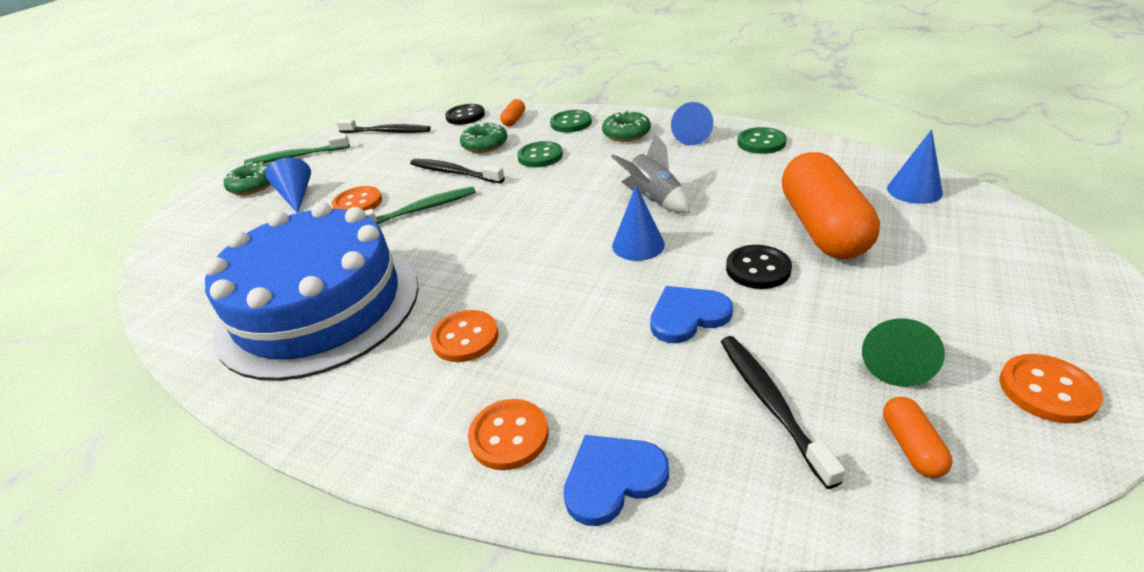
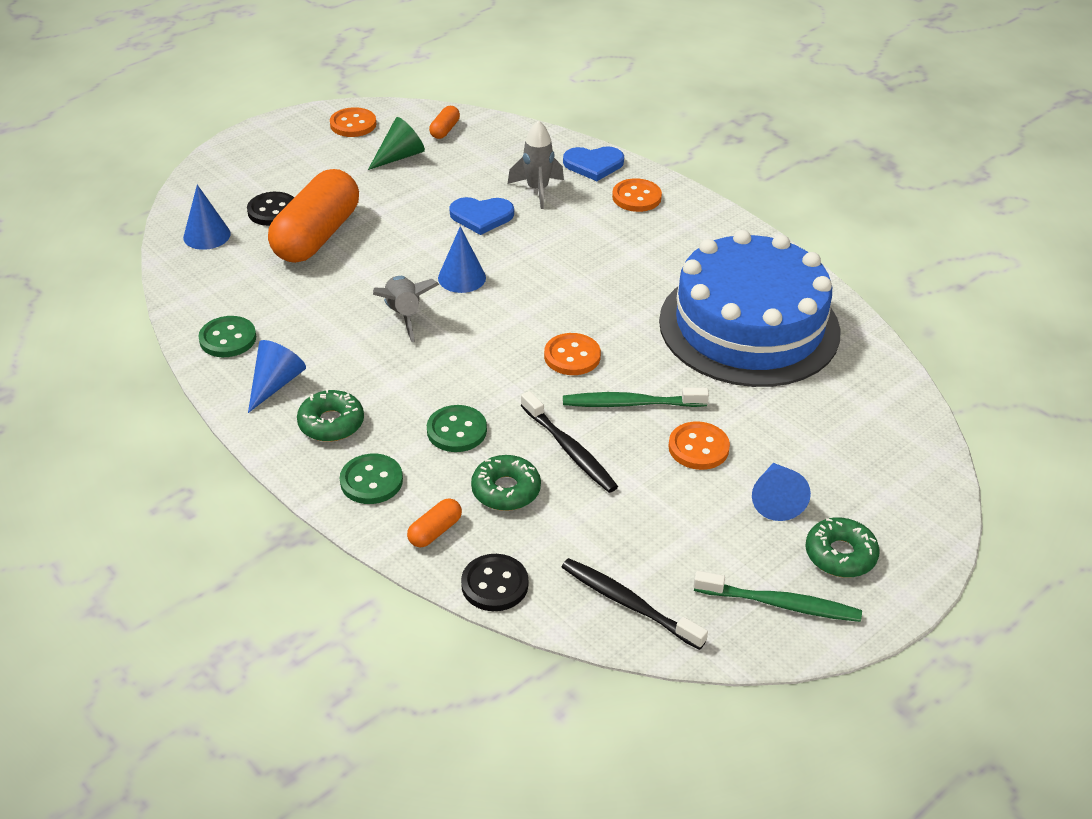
camera: 160 degrees left, 5 degrees up
orange button [430,310,499,362] -> orange button moved to [544,333,601,375]
black toothbrush [721,336,845,489] -> none
black button [726,245,792,289] -> black button moved to [247,192,294,226]
none -> grey rocket [508,120,564,209]

